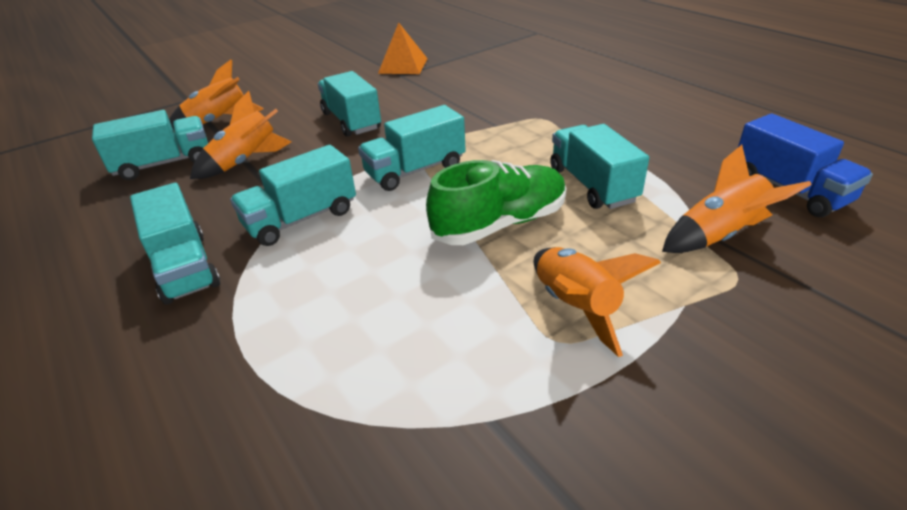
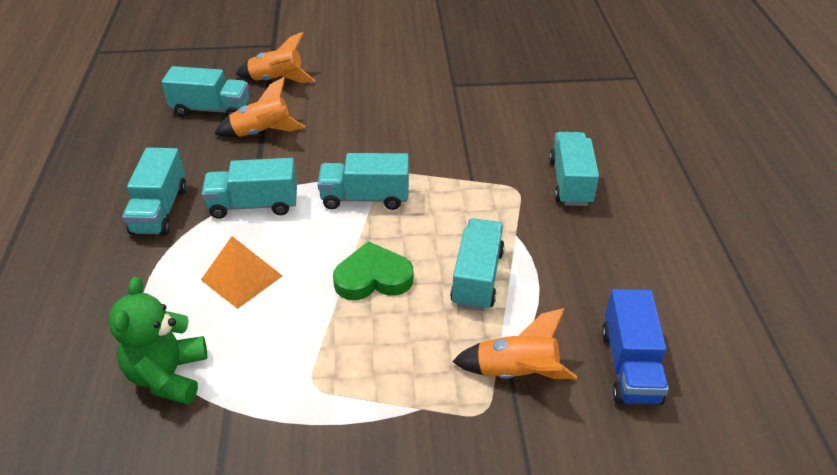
camera: 30 degrees right, 5 degrees up
turquoise truck [318,71,381,137] -> turquoise truck moved to [549,132,599,206]
orange pyramid [378,22,428,74] -> orange pyramid moved to [201,236,282,309]
green shoe [426,160,567,245] -> green heart [333,241,413,300]
orange rocket [534,247,661,357] -> none
none -> green teddy bear [108,277,207,405]

